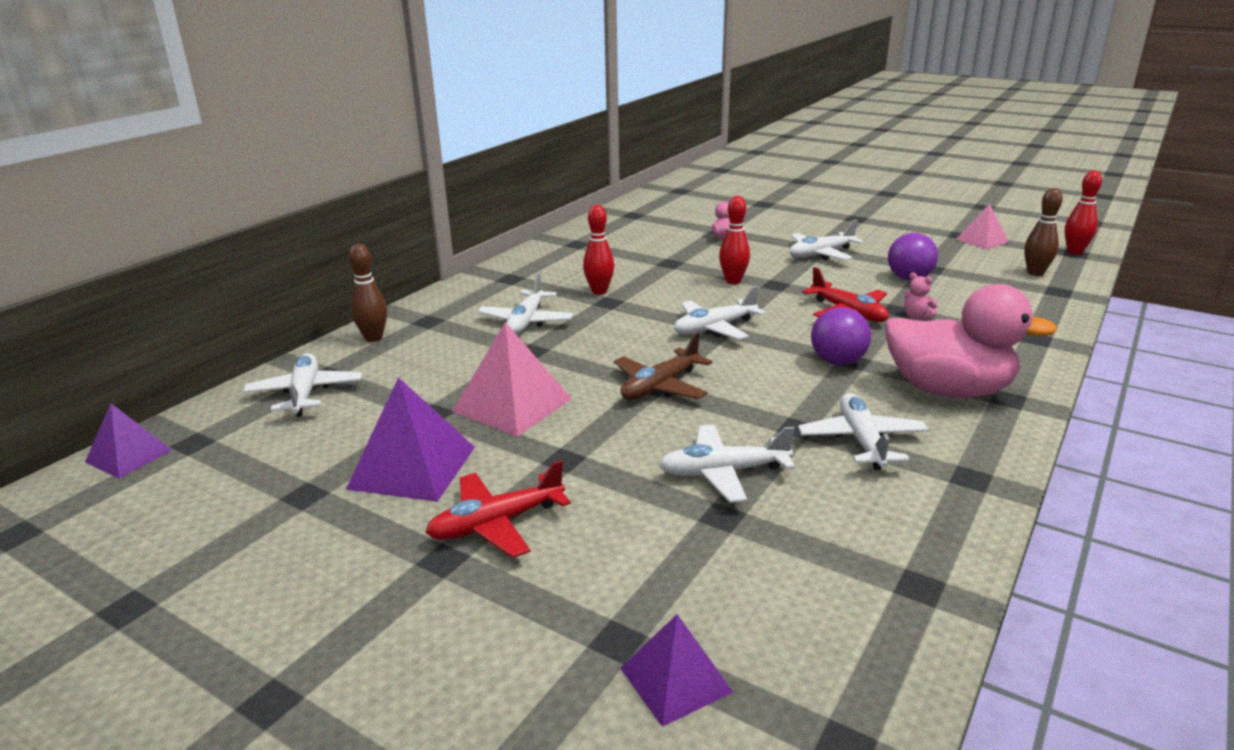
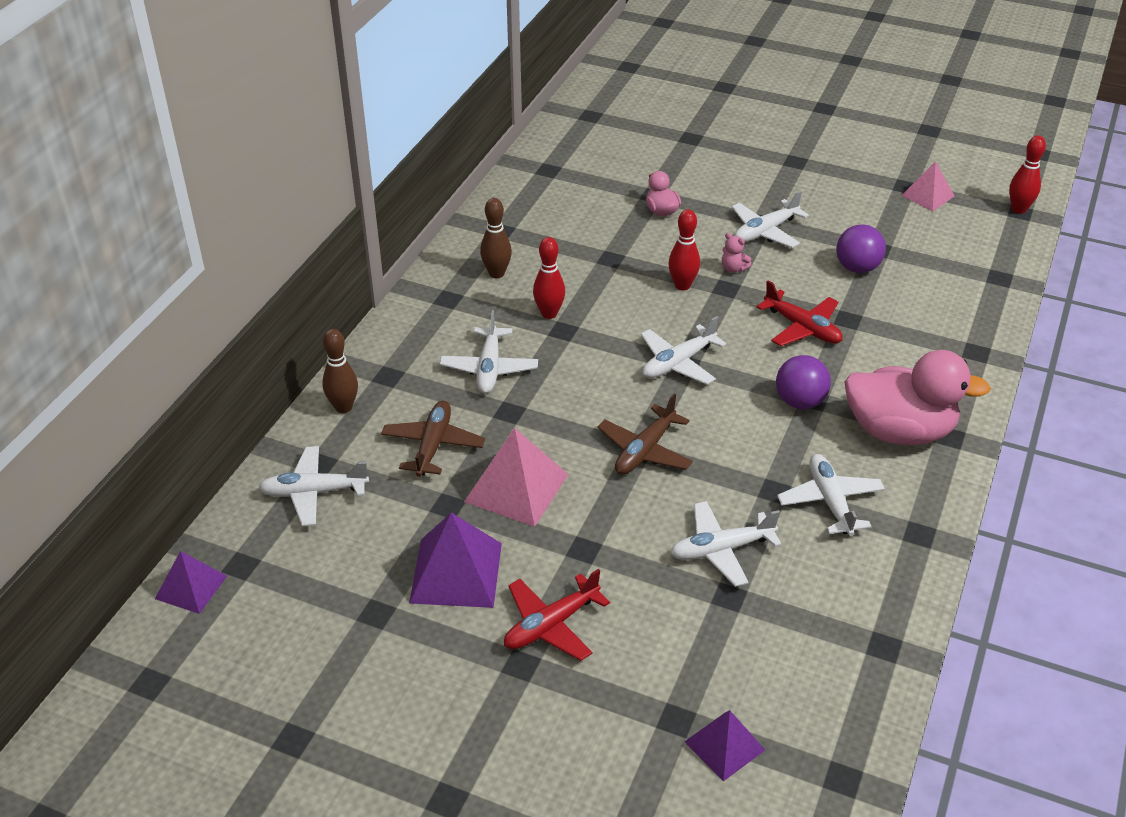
camera: 10 degrees left, 15 degrees up
white plane [243,353,362,417] -> white plane turned 75 degrees counterclockwise [258,446,369,526]
pink teddy bear [904,273,938,320] -> pink teddy bear moved to [722,233,752,273]
brown bowling pin [1024,188,1063,276] -> brown bowling pin moved to [480,198,512,278]
none -> brown plane [381,401,485,477]

